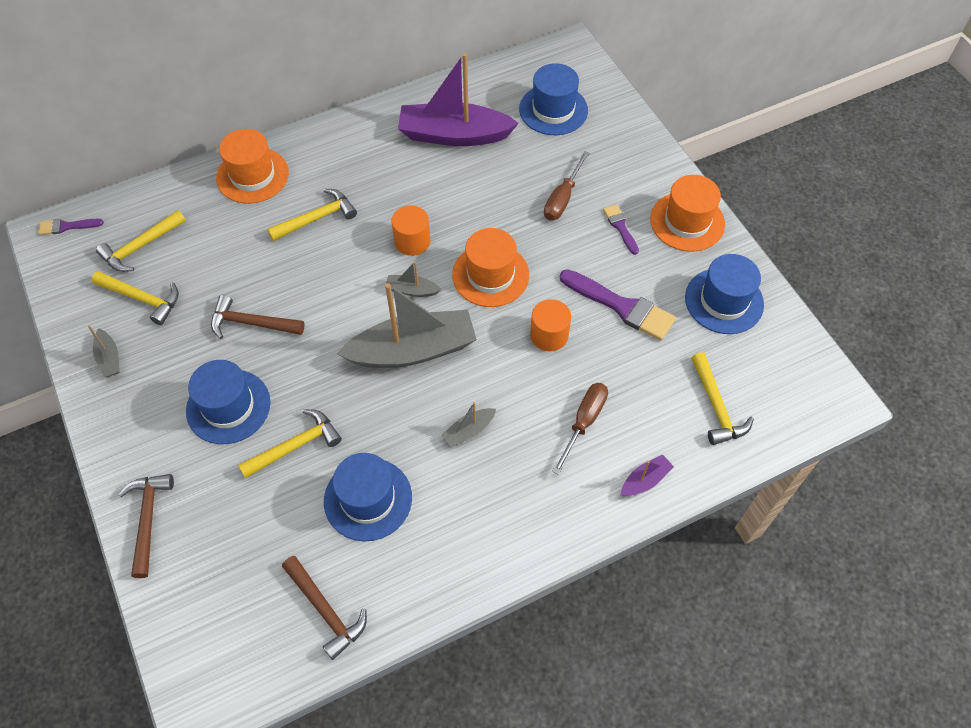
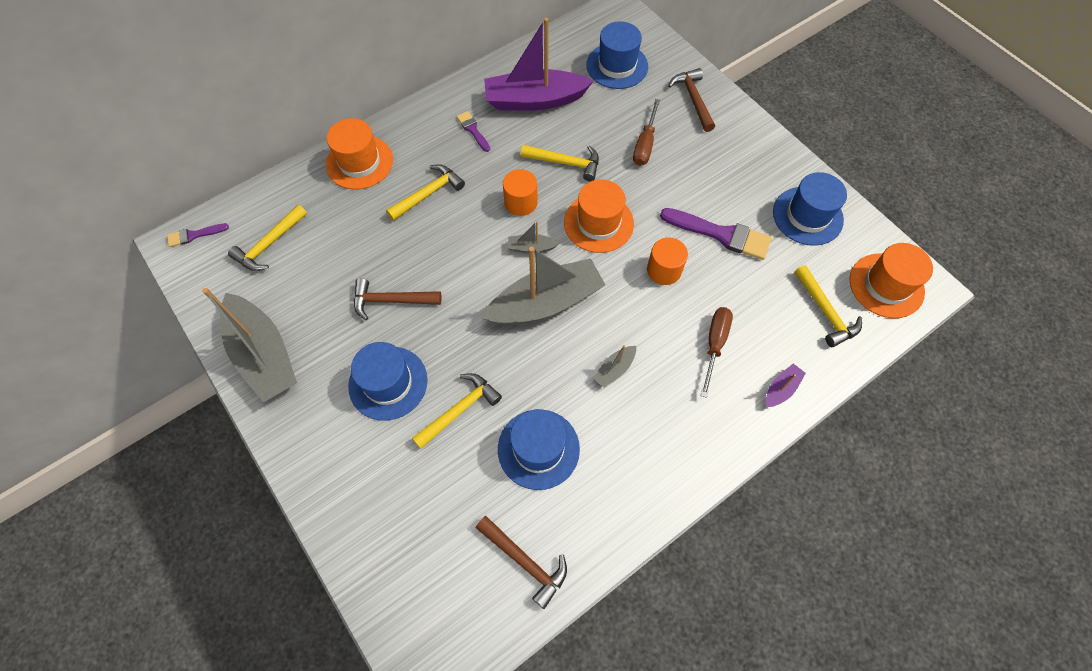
camera: 10 degrees left, 5 degrees up
grey boat [88,325,120,377] -> grey boat [202,288,297,402], size x2.33
yellow hammer [91,271,179,325] -> yellow hammer moved to [521,145,599,182]
brown hammer [119,474,174,578] -> brown hammer moved to [668,68,715,132]
purple brush [603,204,639,255] -> purple brush moved to [457,111,490,152]
orange hat [650,175,725,252] -> orange hat moved to [850,243,933,318]

